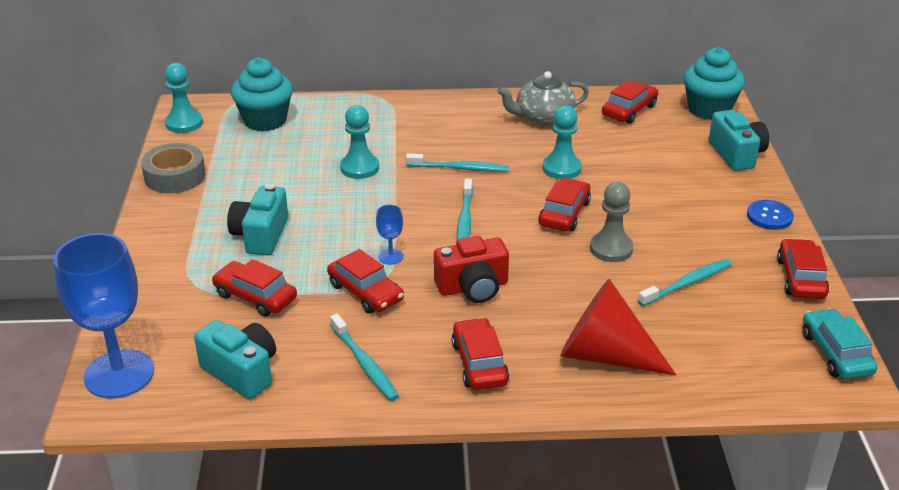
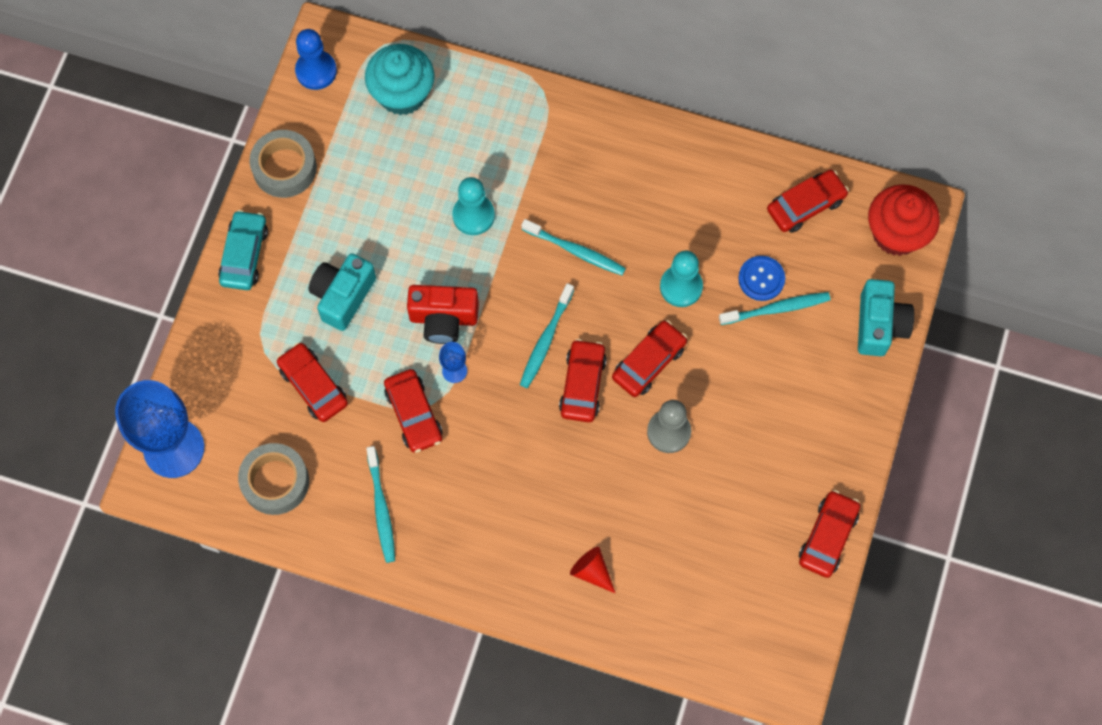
camera: 20 degrees right, 35 degrees up
turquoise pawn [165,63,203,133] -> blue pawn [295,29,337,90]
turquoise camera [194,320,276,399] -> grey tape [238,443,309,515]
red camera [434,236,509,303] -> red camera moved to [407,285,479,344]
red car [452,318,509,390] -> red car moved to [559,339,607,422]
grey teapot [497,71,589,126] -> none
red cone [560,279,676,375] -> red cone [570,547,615,593], size x0.47
turquoise toothbrush [638,259,732,306] -> turquoise toothbrush moved to [719,292,831,325]
turquoise cupcake [683,47,745,120] -> red cupcake [868,184,940,256]
blue button [747,200,794,230] -> blue button moved to [738,256,785,301]
turquoise car [803,308,878,379] -> turquoise car moved to [218,210,268,290]

